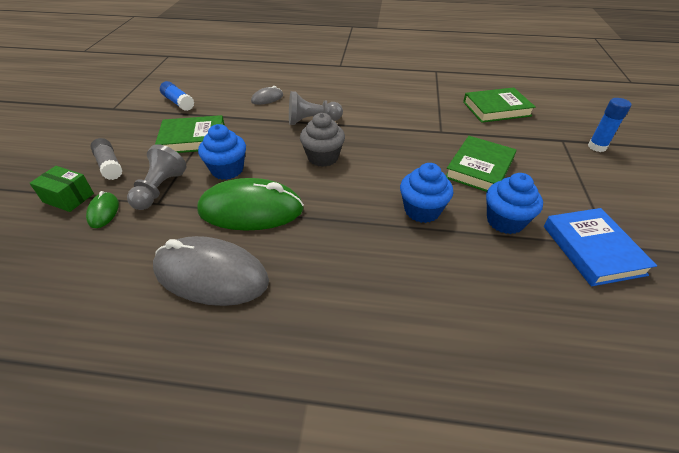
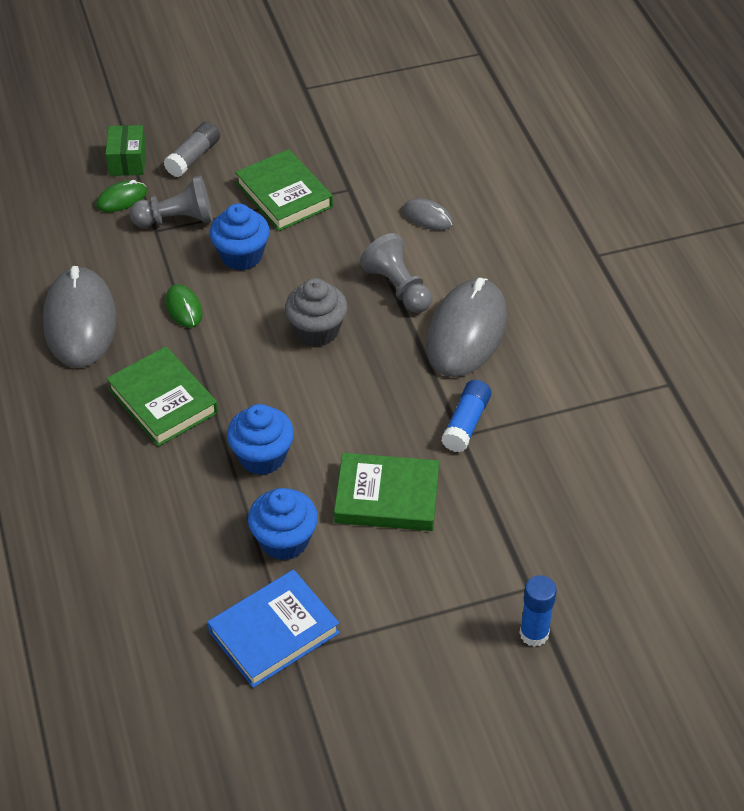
camera: 65 degrees right, 5 degrees up
blue glue stick [160,81,194,111] -> blue glue stick moved to [441,380,491,452]
green mouse [198,178,304,231] -> green mouse [165,284,203,328], size x0.46
green book [463,87,536,123] -> green book moved to [106,346,218,447]
none -> grey mouse [426,278,507,377]

